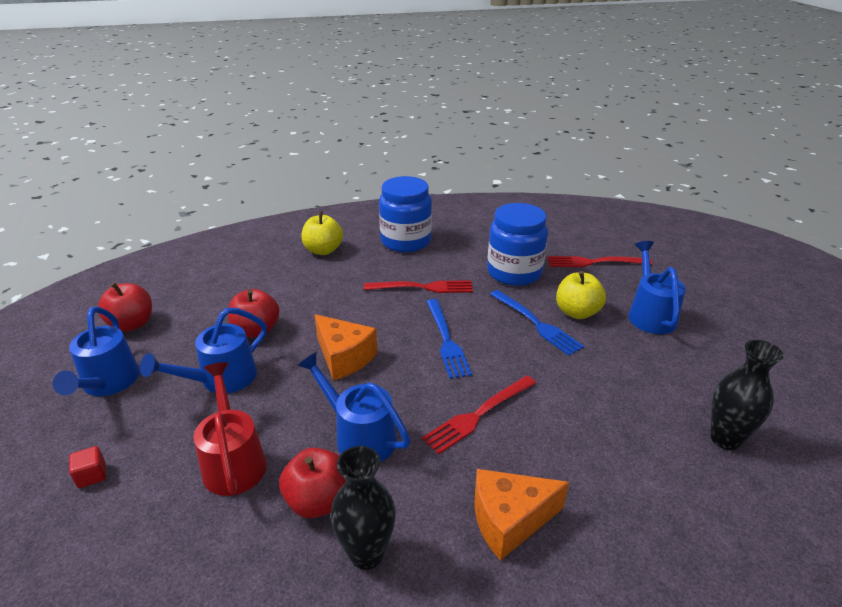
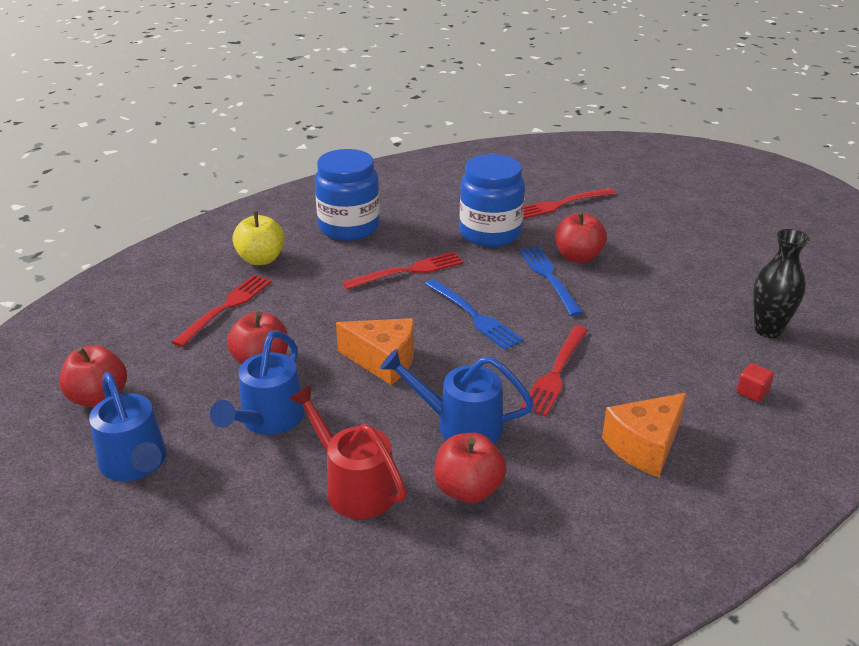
camera: 25 degrees left, 0 degrees up
red cube [69,446,106,488] -> red cube moved to [737,363,774,402]
black vase [331,446,396,570] -> none
blue fork [490,290,584,356] -> blue fork turned 135 degrees counterclockwise [519,246,583,316]
yellow apple [556,271,606,319] -> red apple [555,211,607,263]
blue watering can [628,241,686,334] -> none
none -> red fork [172,275,272,347]

